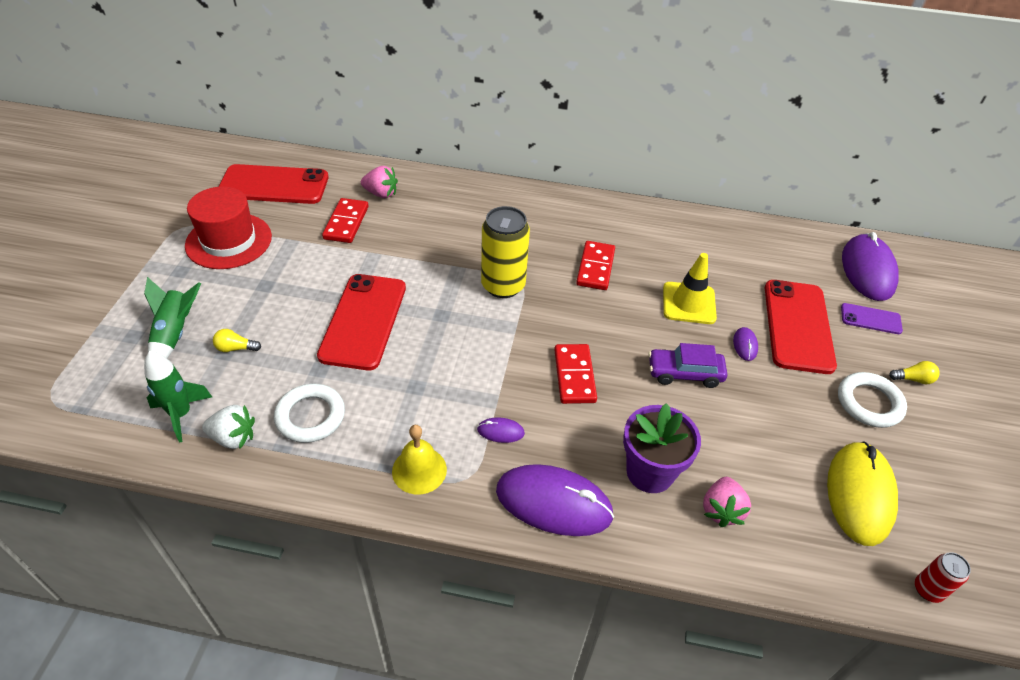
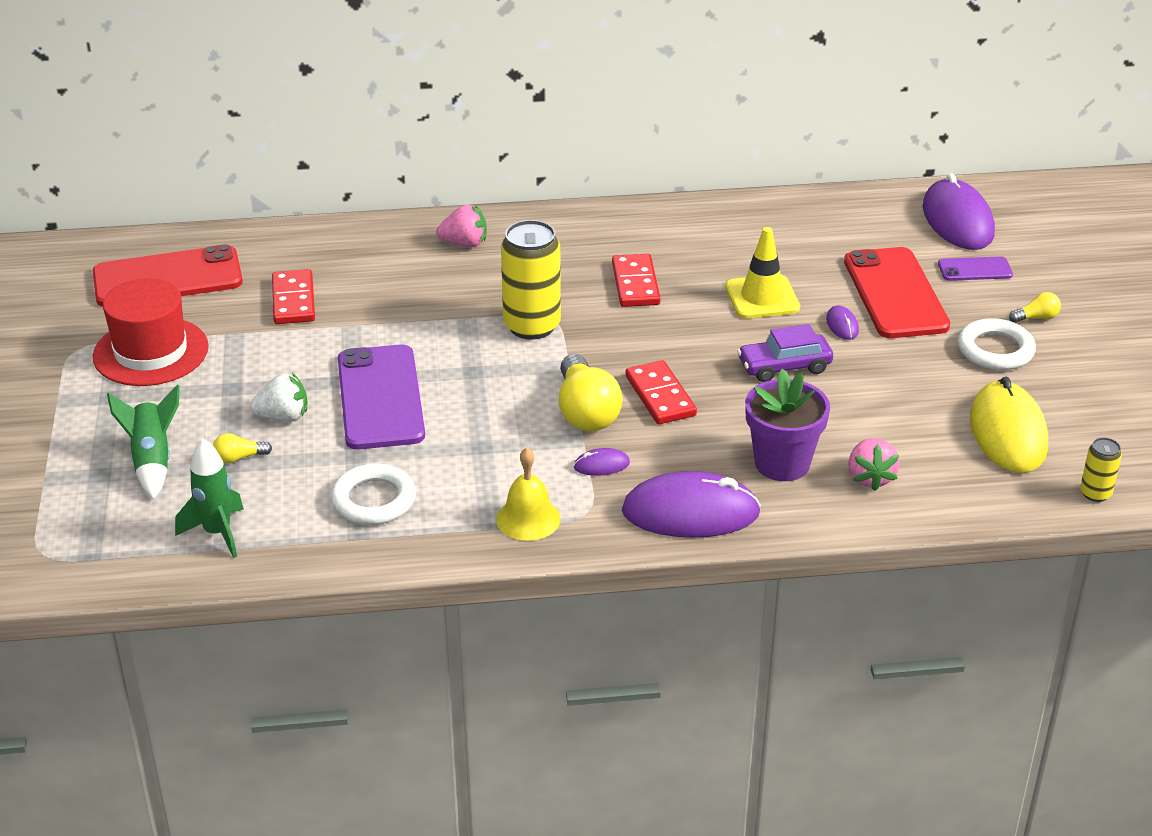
camera: 15 degrees left, 10 degrees down
white strawberry [202,405,255,449] -> white strawberry moved to [250,373,307,422]
red phone [317,274,406,370] -> purple phone [338,344,425,450]
pink strawberry [361,166,398,198] -> pink strawberry moved to [436,204,487,247]
red can [915,552,971,603] -> yellow can [1080,437,1122,502]
none -> yellow light bulb [559,354,623,431]

